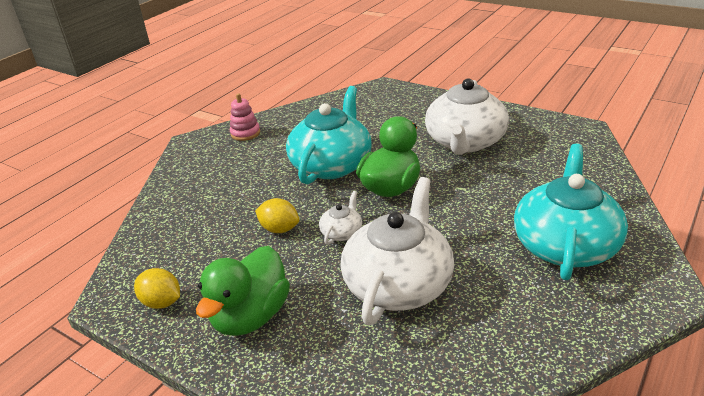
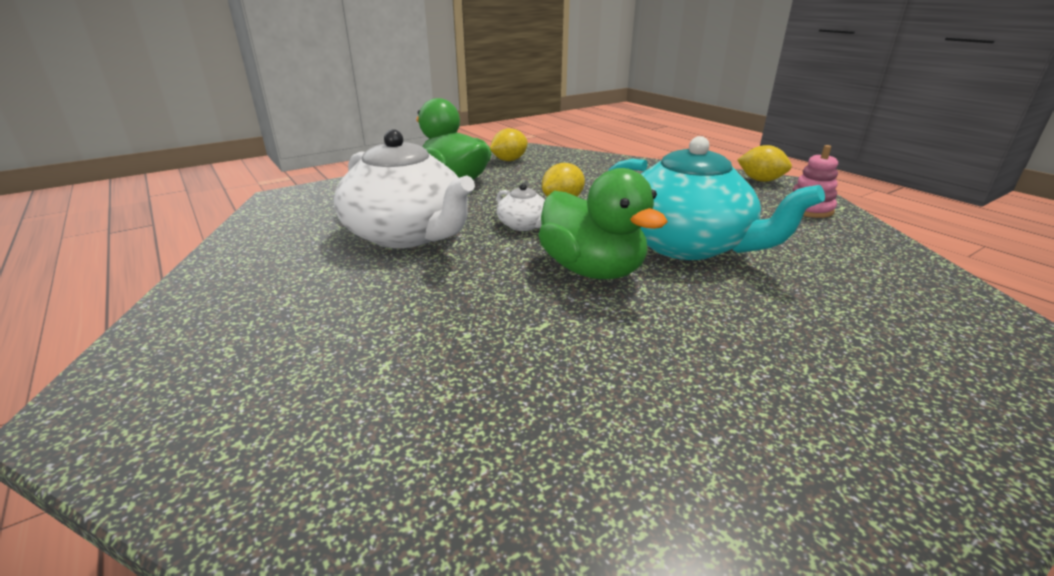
camera: 110 degrees right, 5 degrees down
white teapot [425,78,509,155] -> none
turquoise teapot [514,144,628,280] -> none
none -> yellow lemon [737,145,792,182]

